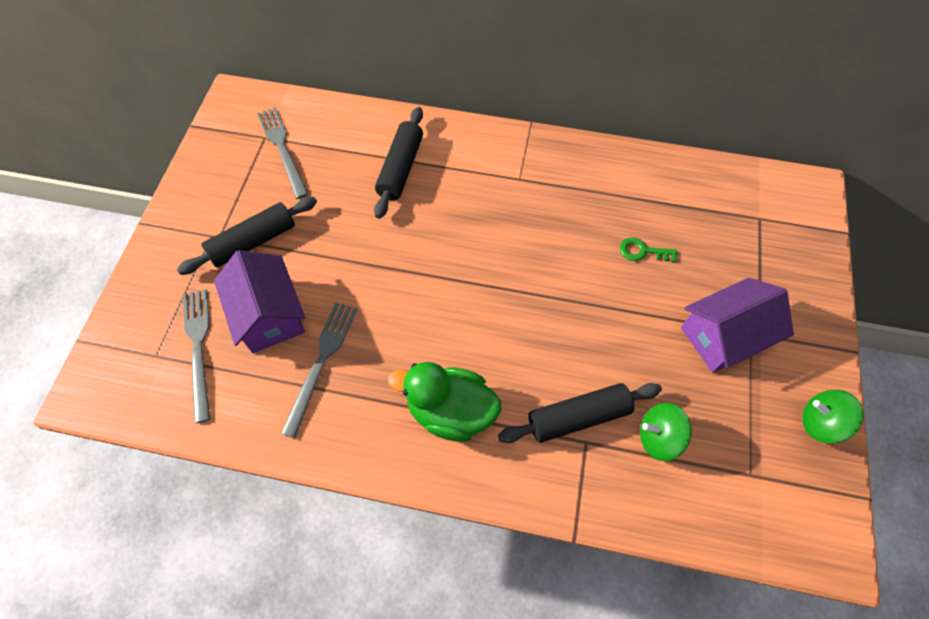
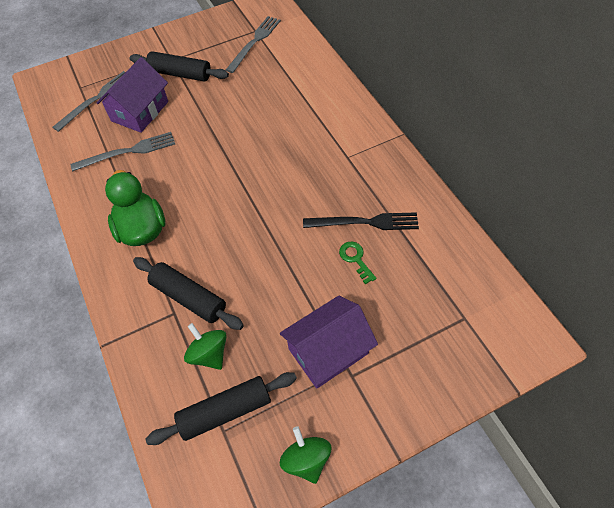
camera: 55 degrees right, 5 degrees down
black rolling pin [374,107,423,219] -> black rolling pin moved to [146,372,297,445]
purple house [681,278,794,373] -> purple house turned 60 degrees counterclockwise [280,296,378,389]
none -> black fork [303,212,419,230]

